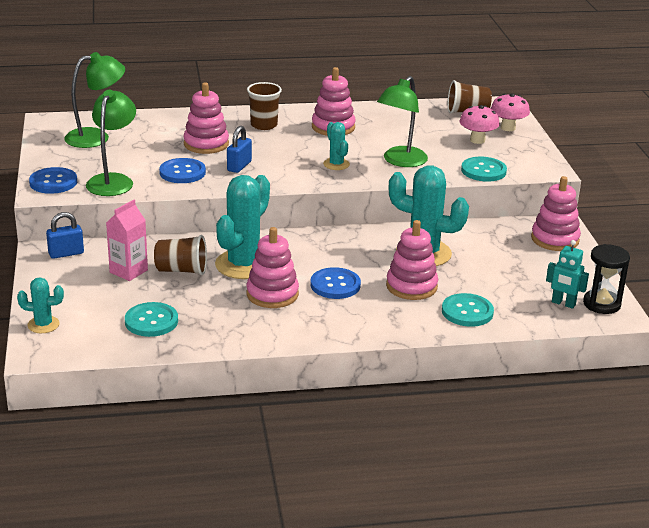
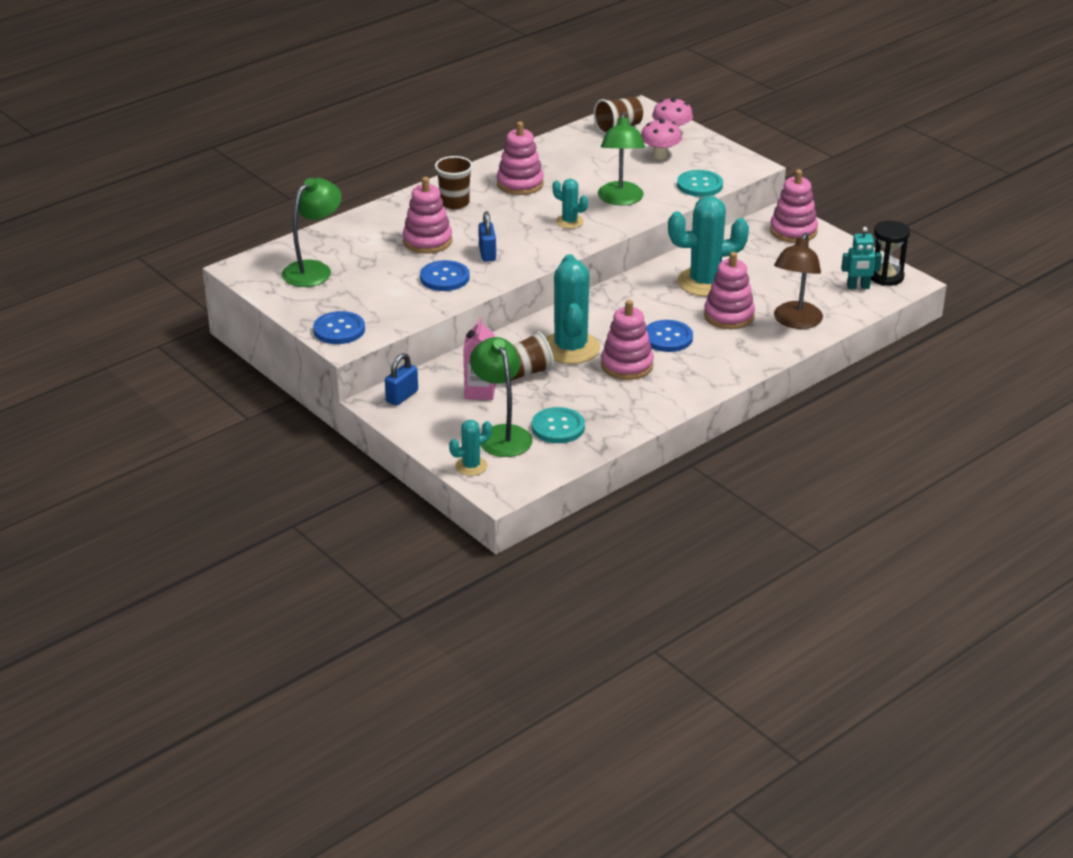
camera: 30 degrees left, 5 degrees up
green lamp [86,90,136,196] -> green lamp moved to [470,337,533,457]
turquoise button [442,293,494,327] -> brown lamp [774,233,823,329]

